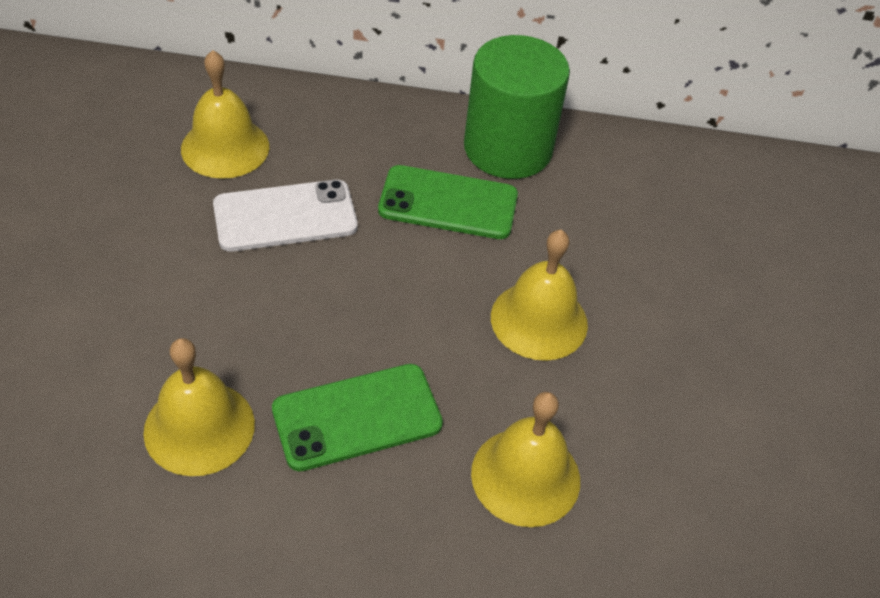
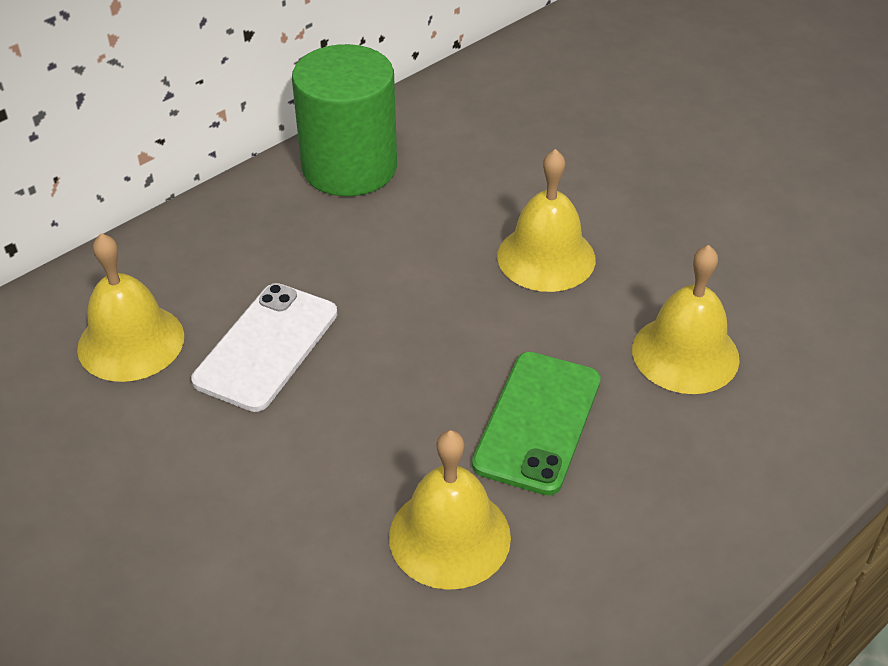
camera: 45 degrees left, 5 degrees down
green phone [378,165,518,239] -> none

